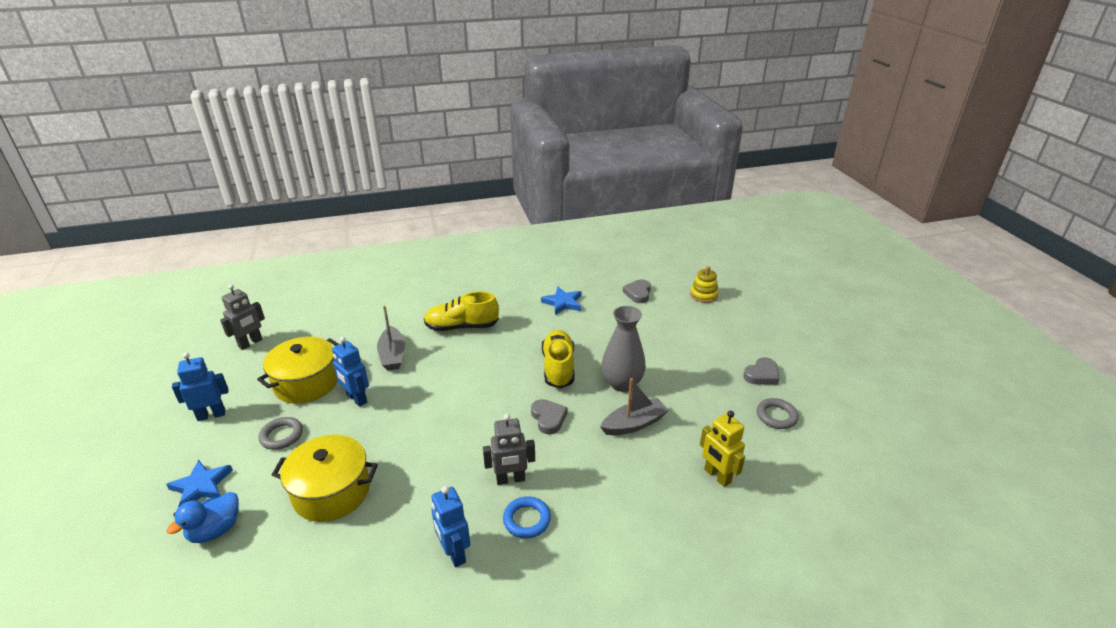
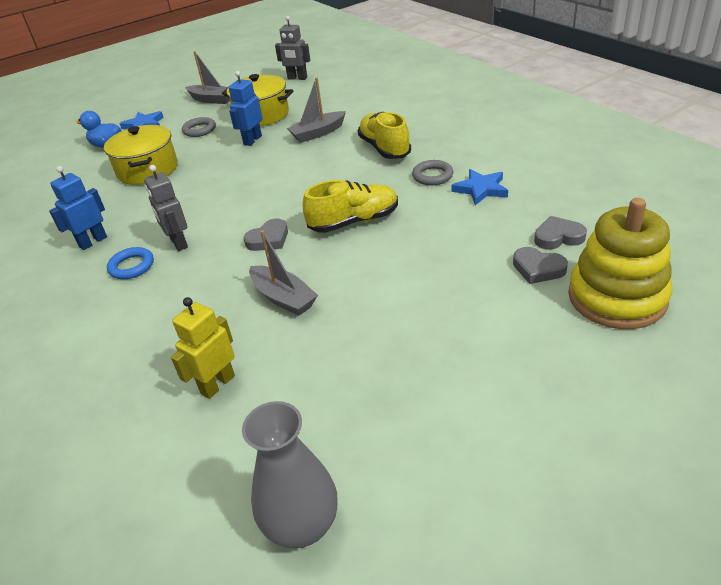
camera: 75 degrees right, 5 degrees up
blue robot [172,352,229,421] -> grey boat [185,51,230,104]
grey vase [602,306,646,392] -> grey vase moved to [242,401,338,548]
yellow stacking toy [690,266,718,303] -> yellow stacking toy [568,198,672,329], size x2.01
grey heart [743,357,780,385] -> grey heart moved to [513,247,568,284]
grey ring [757,398,799,429] -> grey ring moved to [412,160,454,186]

